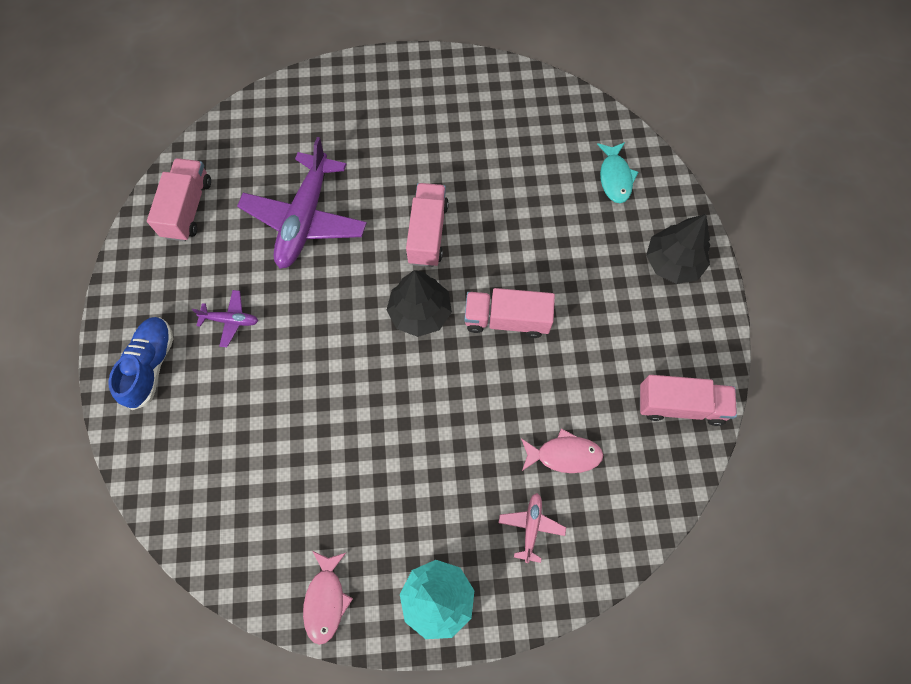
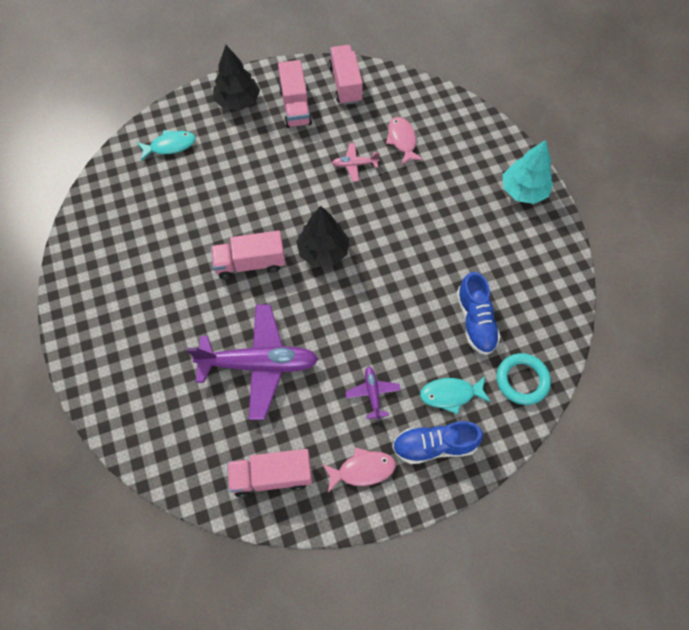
camera: 105 degrees left, 5 degrees down
pink fish [303,551,353,645] -> pink fish moved to [322,447,396,493]
pink truck [464,288,555,338] -> pink truck moved to [278,60,312,128]
pink plane [498,493,566,563] -> pink plane moved to [332,143,380,182]
none -> turquoise fish [420,376,490,414]
none -> blue shoe [456,272,500,355]
none -> turquoise ring [497,353,551,405]

